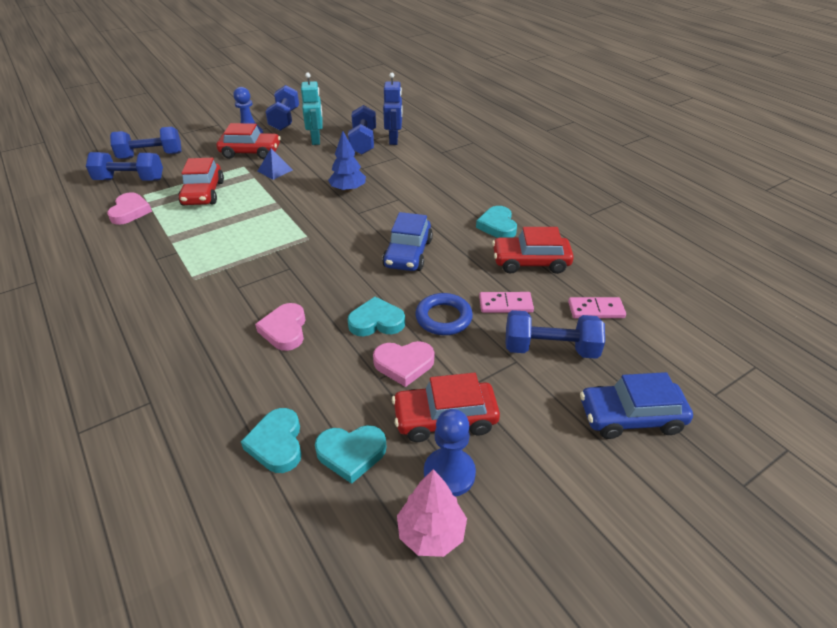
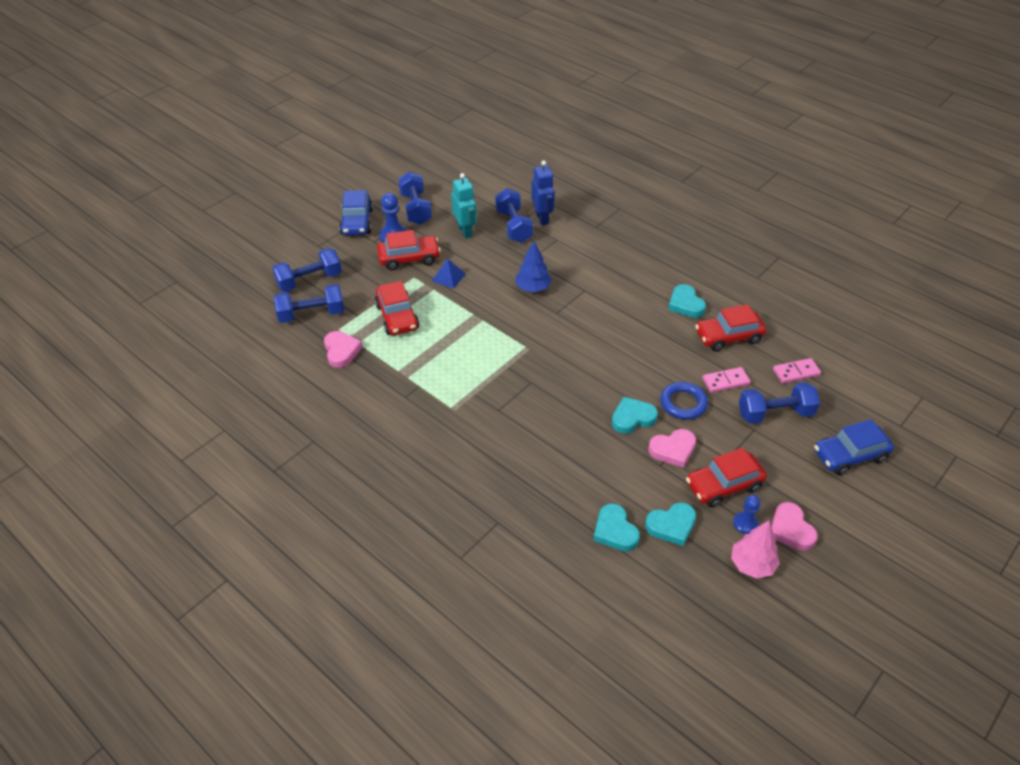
camera: 15 degrees left, 5 degrees up
pink heart [255,303,305,351] -> pink heart moved to [771,502,818,551]
blue car [382,212,433,271] -> blue car moved to [339,190,373,235]
blue pawn [424,409,476,497] -> blue pawn [733,495,760,534], size x0.65

